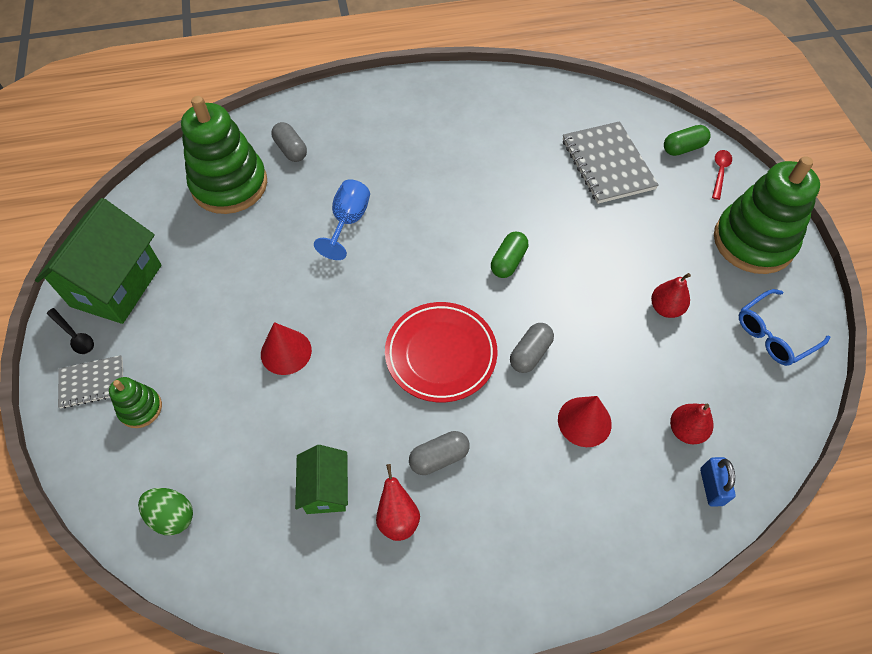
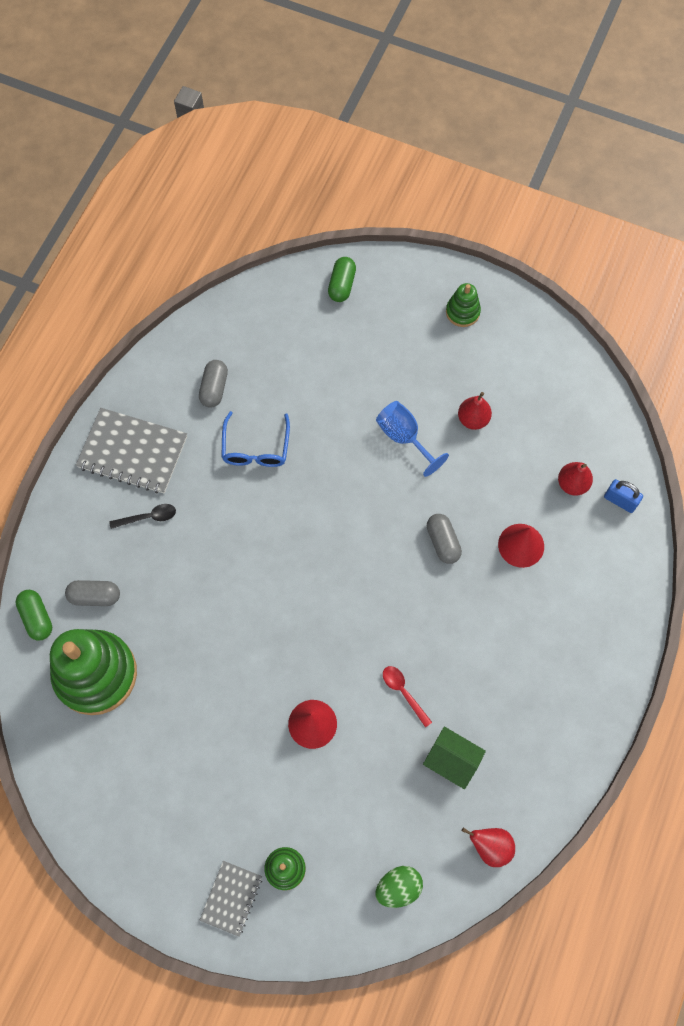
camera: 55 degrees left, 10 degrees up
green house [35,198,161,324] -> none
black spoon [47,308,94,354] -> black spoon moved to [109,504,176,529]
blue goblet [314,179,370,260] -> blue goblet moved to [376,401,449,477]
red pear [376,464,420,541] -> red pear moved to [462,827,515,867]
red plate [385,302,498,402] -> none
grey capsule [409,431,470,475] -> grey capsule moved to [199,360,228,407]
green capsule [491,232,528,278] -> green capsule moved to [15,590,52,640]
grey notebook [563,121,659,204] -> grey notebook moved to [76,408,187,493]
red spoon [712,150,732,200] -> red spoon moved to [383,666,432,728]
green stacking toy [714,156,820,274] -> green stacking toy [446,283,481,327], size x0.47
blue glasses [739,289,830,366] -> blue glasses moved to [221,411,290,467]

